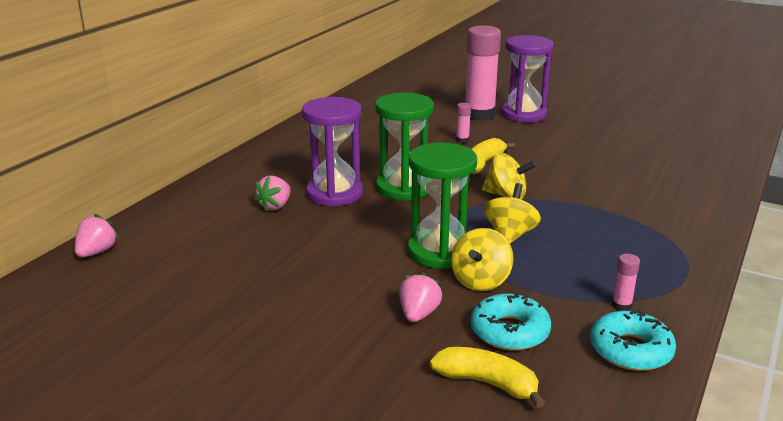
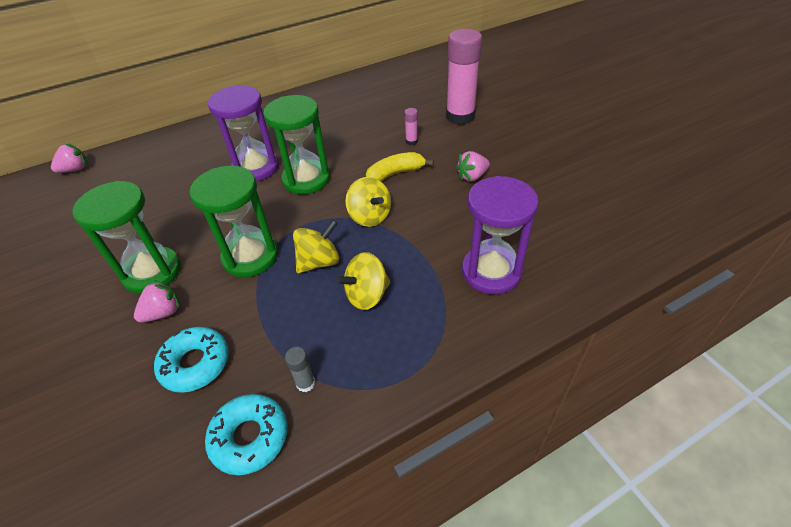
camera: 35 degrees right, 20 degrees up
pink strawberry [254,176,291,212] -> pink strawberry moved to [456,151,490,181]
yellow banana [430,347,545,408] -> none
yellow spinning top [451,228,513,291] -> yellow spinning top moved to [335,252,391,310]
purple hourglass [501,35,554,122] -> purple hourglass moved to [462,176,539,294]
pink glue stick [612,254,640,311] -> grey glue stick [285,347,315,392]
none -> green hourglass [72,181,181,294]

